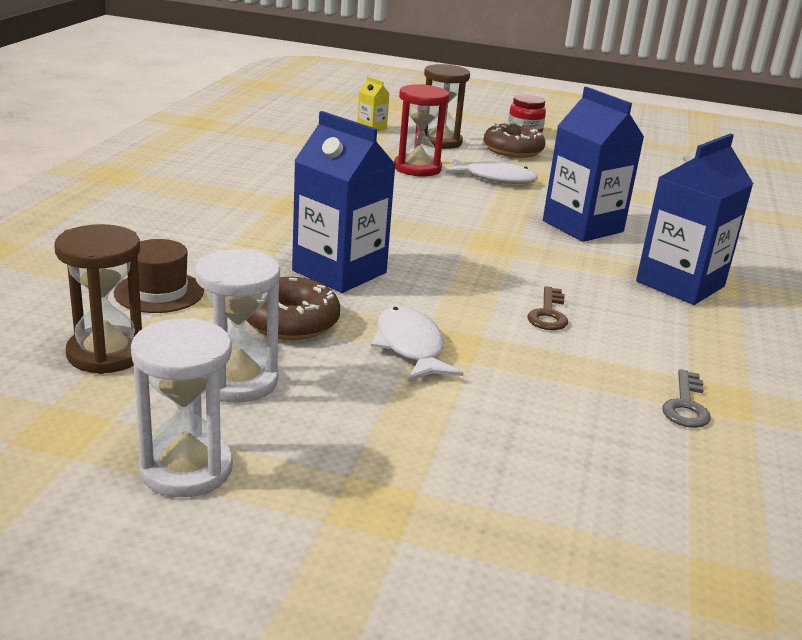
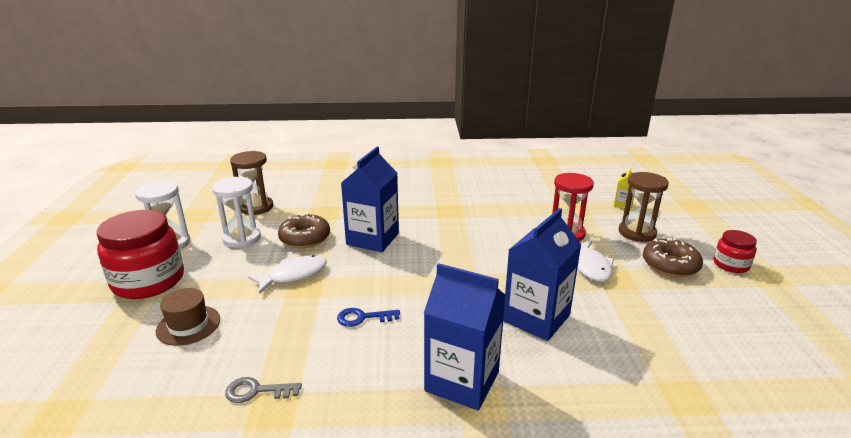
camera: 75 degrees right, 0 degrees up
brown hat [114,239,204,313] -> brown hat moved to [156,288,220,346]
brown key [528,286,568,330] -> blue key [337,308,400,327]
none -> red jar [97,210,184,299]

